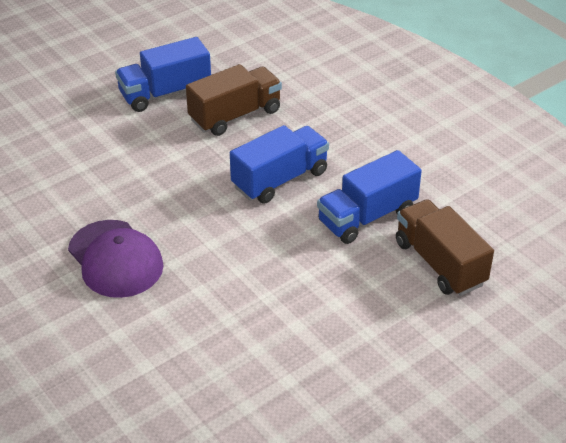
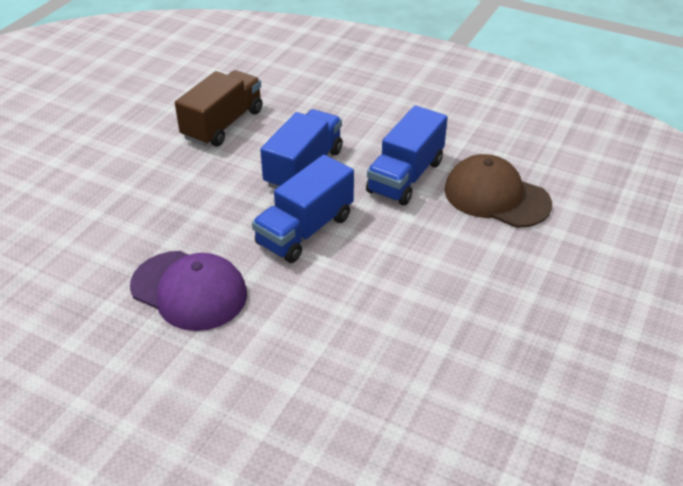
camera: 25 degrees left, 0 degrees up
blue truck [115,37,211,112] -> blue truck moved to [252,155,354,263]
brown truck [396,199,494,296] -> brown cap [444,154,552,228]

